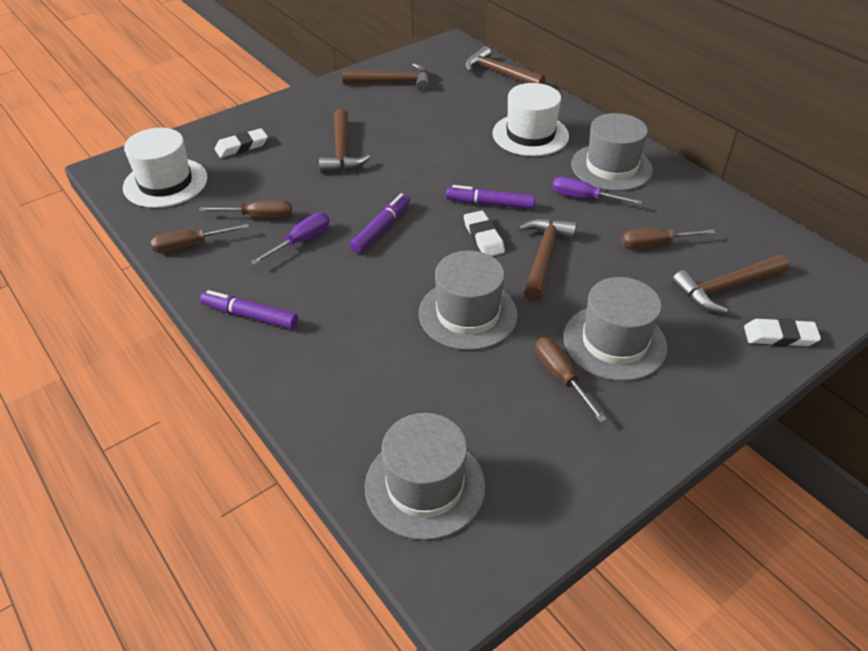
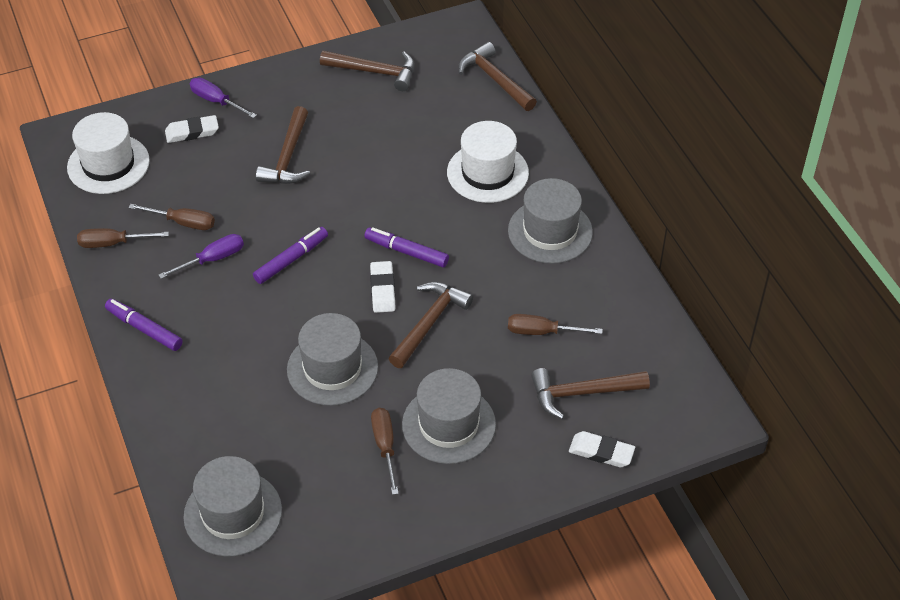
camera: 15 degrees right, 5 degrees up
purple screwdriver [552,177,642,205] -> purple screwdriver moved to [190,78,257,118]

